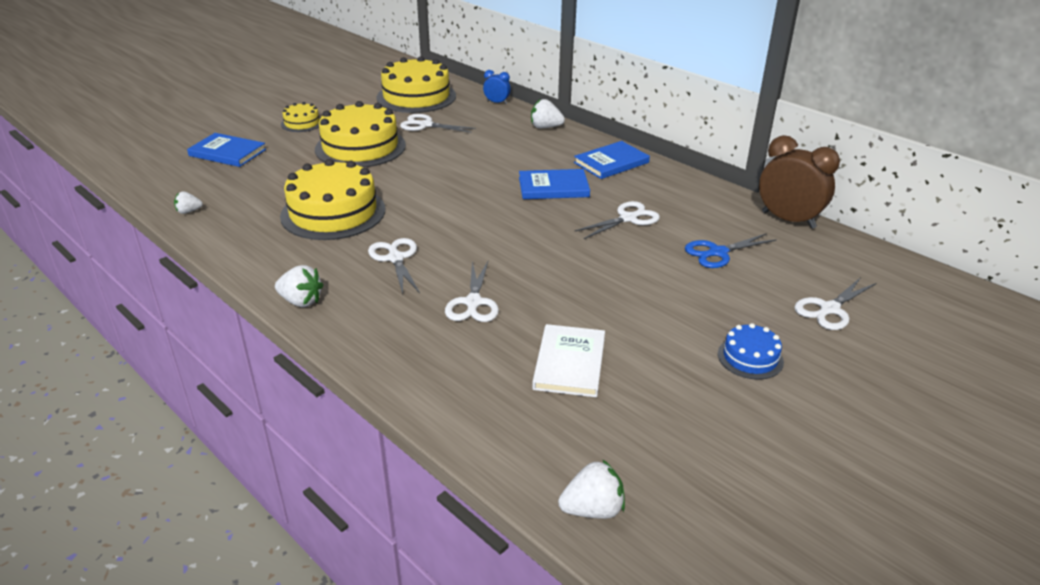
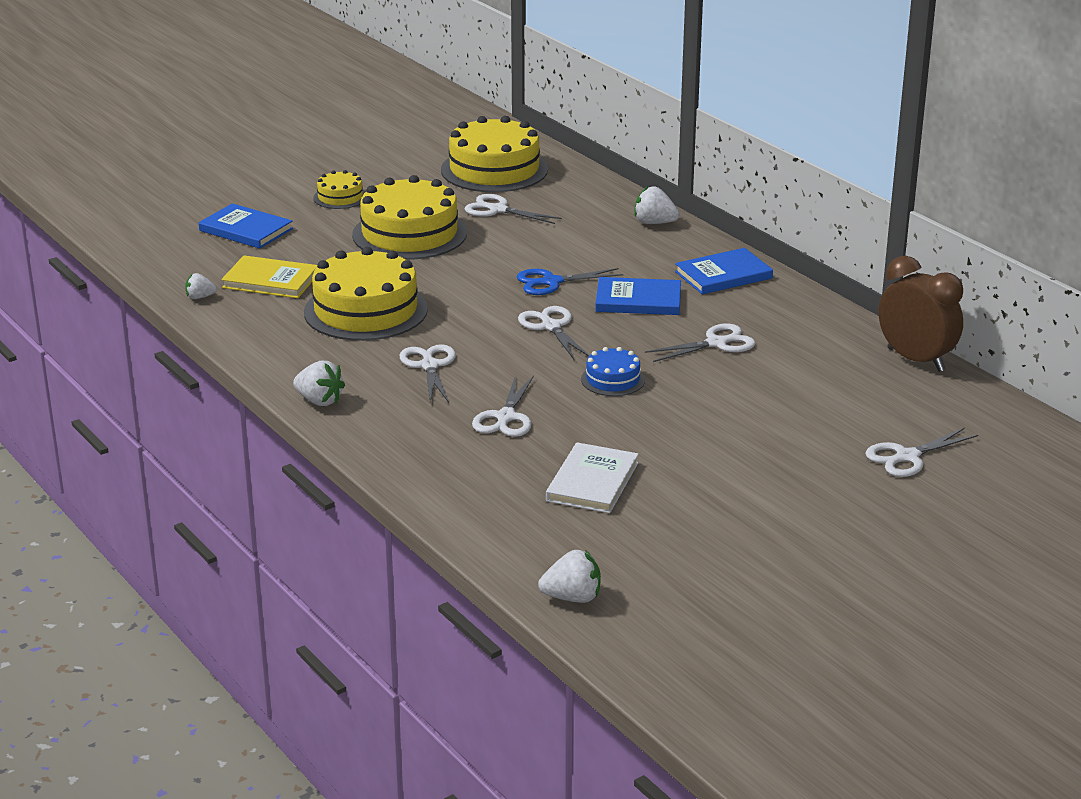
camera: 10 degrees right, 5 degrees down
blue clock [483,70,511,104] -> none
blue scissors [685,233,777,268] -> blue scissors moved to [517,268,623,295]
blue cake [718,323,784,380] -> blue cake moved to [581,347,645,396]
none -> yellow book [221,255,317,298]
none -> white scissors [518,306,590,359]

